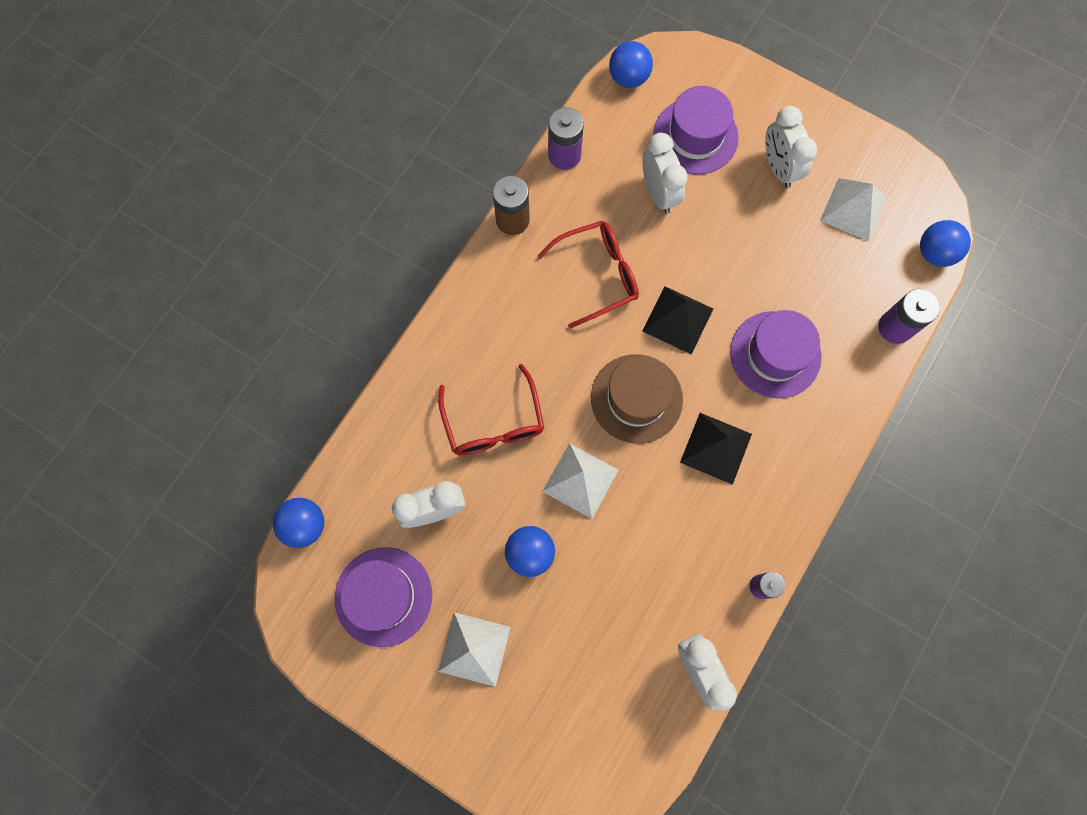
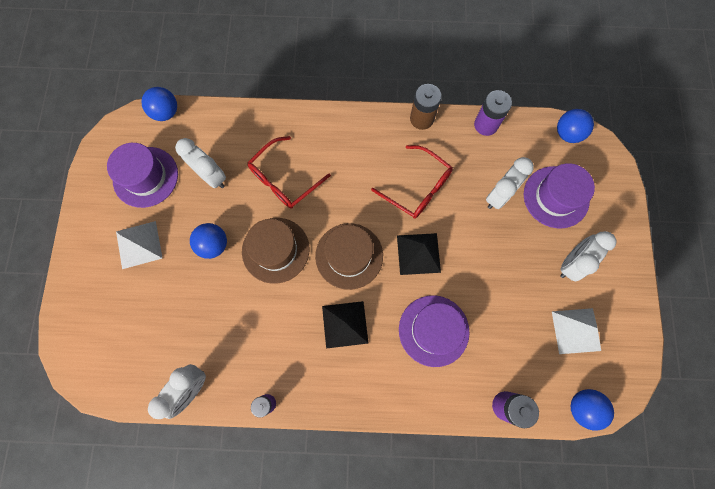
camera: 60 degrees right, 0 degrees up
white pyramid [542,443,619,519] -> brown hat [242,218,309,284]

